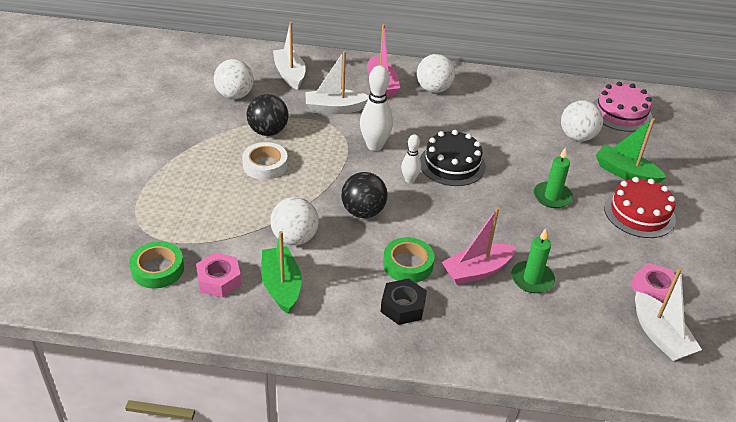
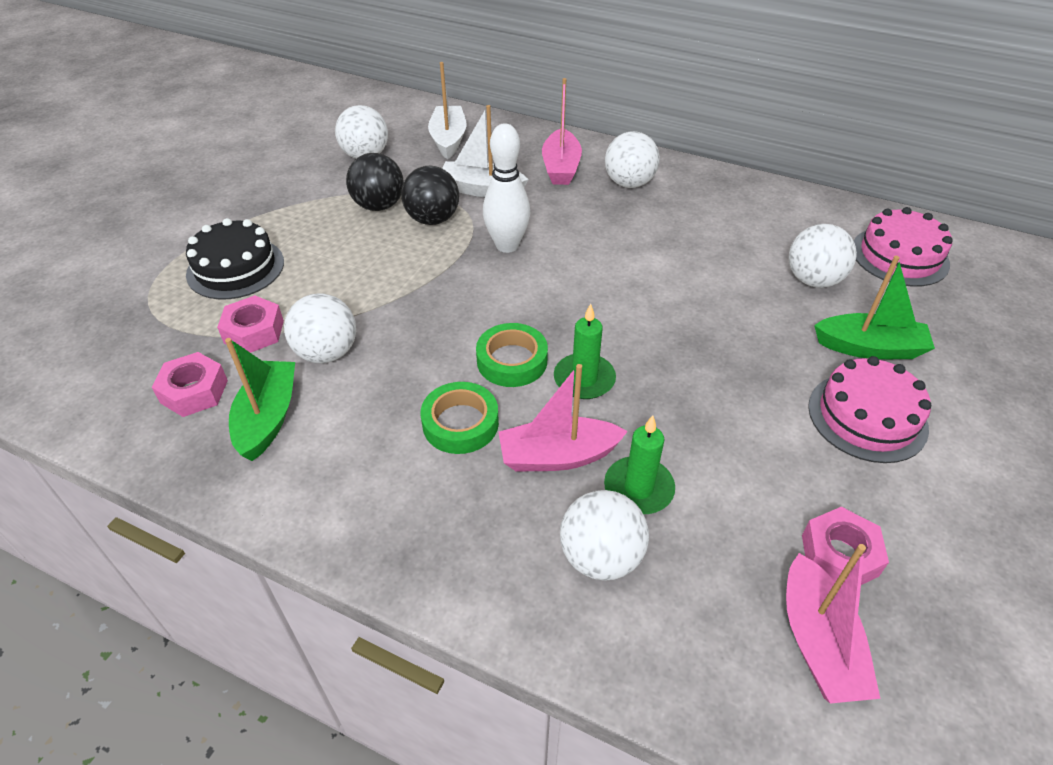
camera: 20 degrees right, 5 degrees up
green tape [129,241,184,288] -> green tape moved to [476,323,548,387]
white tape [242,142,288,180] -> none
black ball [341,172,388,218] -> black ball moved to [401,166,459,225]
black nut [381,278,427,325] -> none
white bowling pin [401,134,421,183] -> none
black cake [420,130,486,186] -> black cake moved to [186,218,284,299]
green candle [534,147,573,208] -> green candle moved to [554,304,616,399]
green boat [596,118,667,183] -> green boat turned 135 degrees clockwise [814,256,935,359]
red cake [604,177,676,238] -> pink cake [808,356,931,463]
white boat [635,268,702,361] -> pink boat [786,544,881,704]
none -> pink nut [217,295,284,353]
none -> white ball [560,490,649,581]

